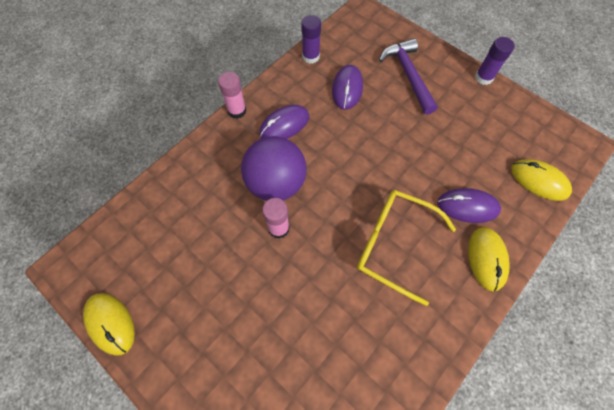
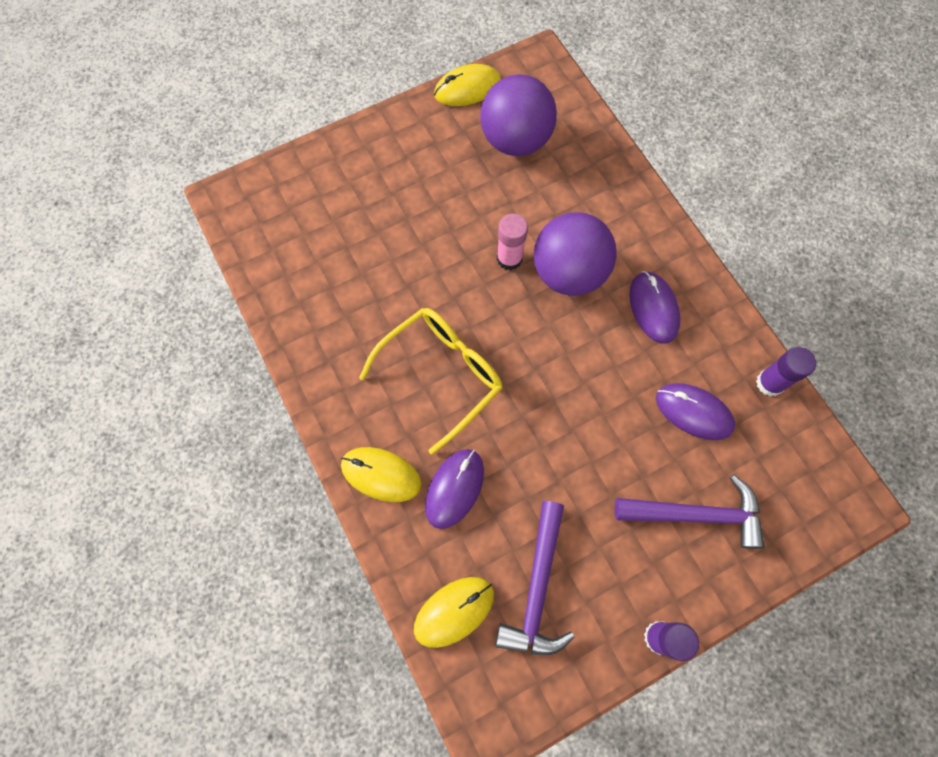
camera: 110 degrees right, 5 degrees up
pink glue stick [218,72,247,119] -> none
none -> purple ball [480,74,557,156]
none -> purple hammer [495,501,575,655]

